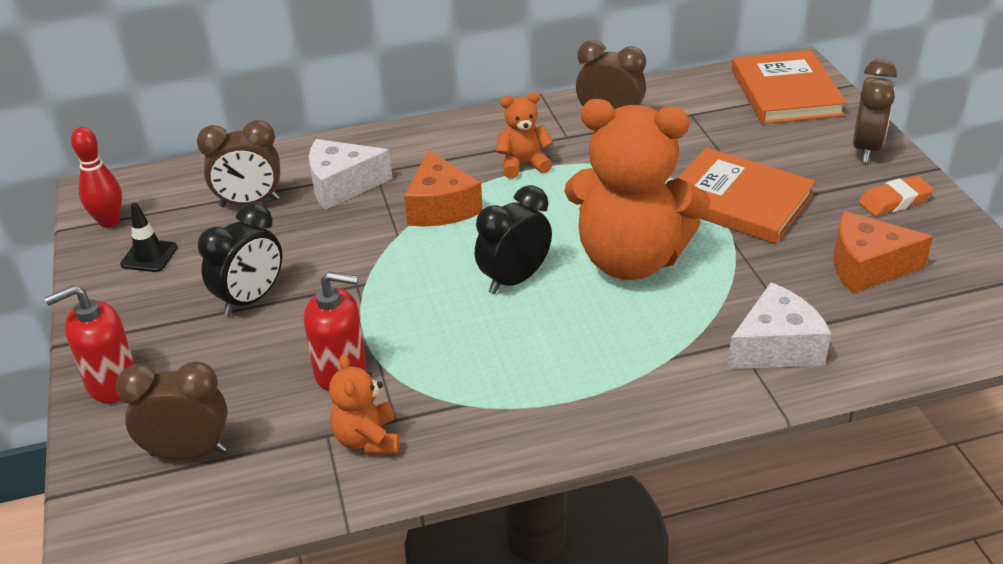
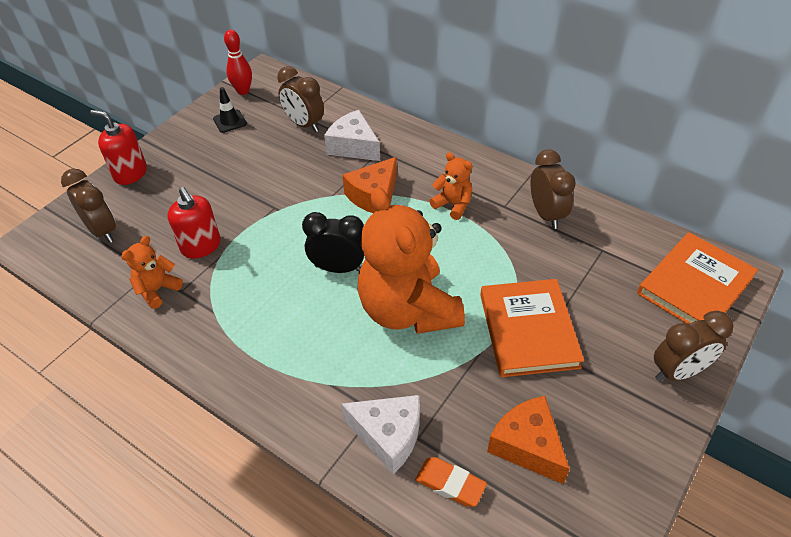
camera: 50 degrees right, 10 degrees up
black clock [198,203,282,316] -> none
orange eraser [859,176,934,216] -> orange eraser moved to [415,457,487,507]

